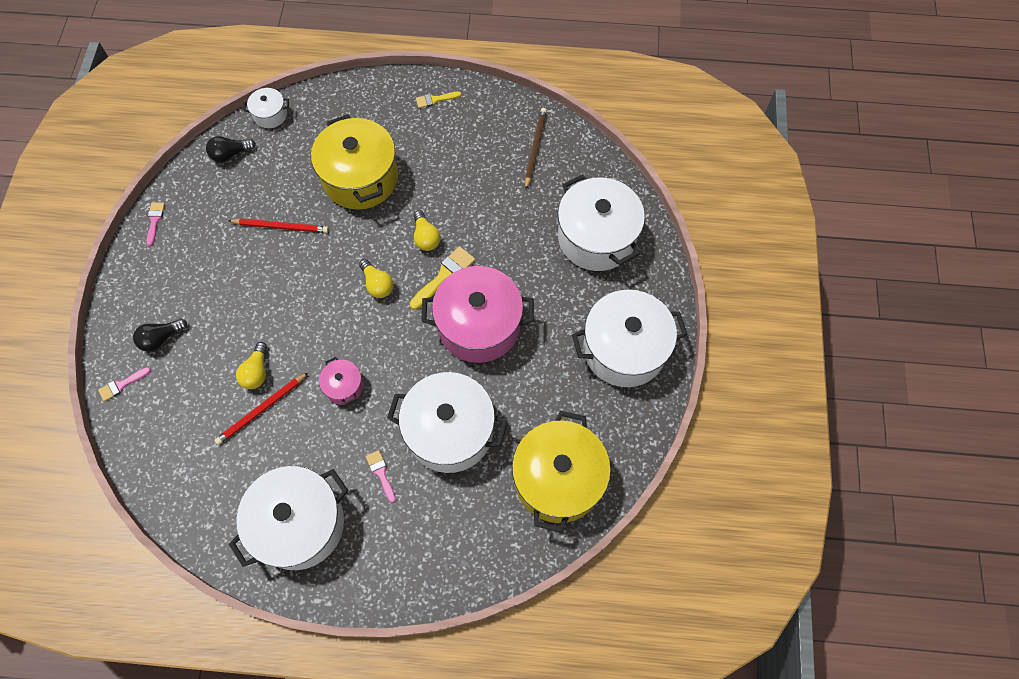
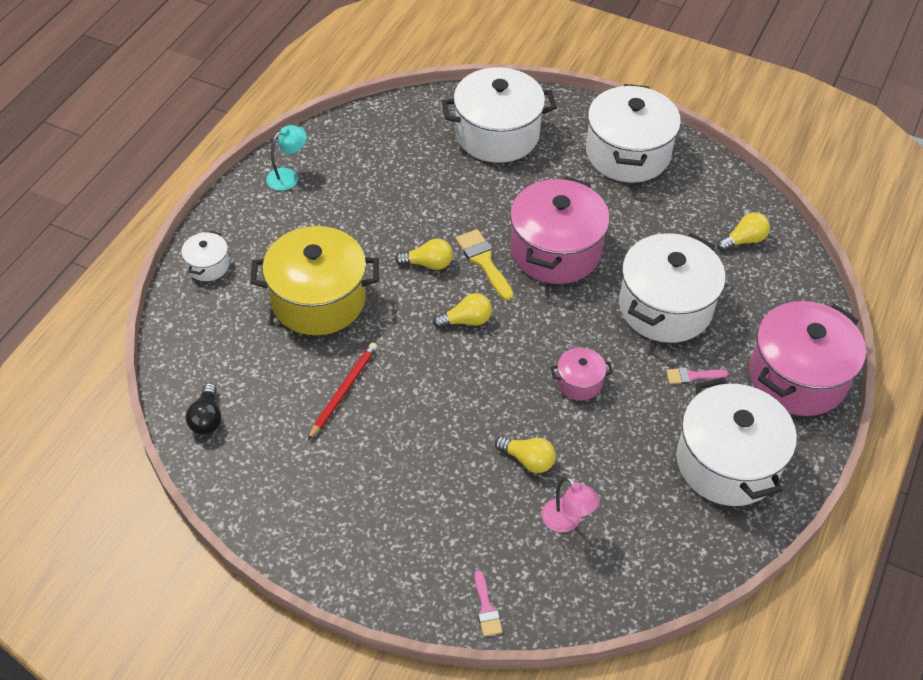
camera: 70 degrees left, 15 degrees down
black light bulb [133,318,187,352] -> none
pink brush [146,203,165,246] -> none
red pencil [214,372,309,445] -> none
white pot [244,88,289,128] -> white pot moved to [181,231,230,281]
yellow brush [416,91,461,108] -> none
yellow pot [512,411,611,532] -> yellow light bulb [717,212,770,251]
brown pencil [525,108,547,189] -> none
none -> turquoise lamp [266,125,307,191]
none -> pink lamp [541,477,600,532]
none -> pink pot [749,301,866,416]

